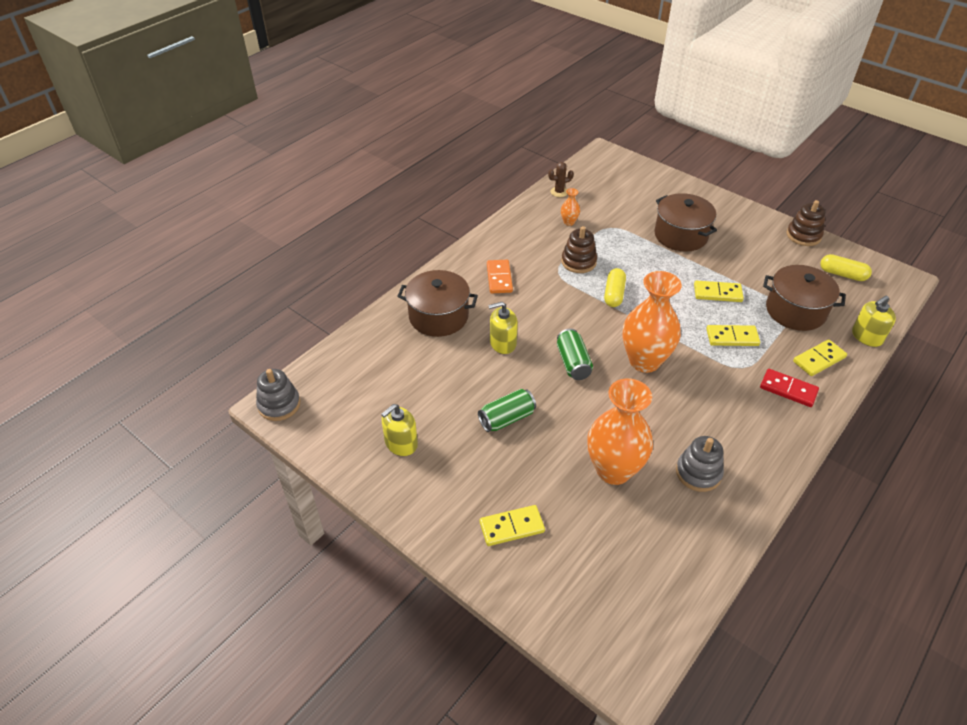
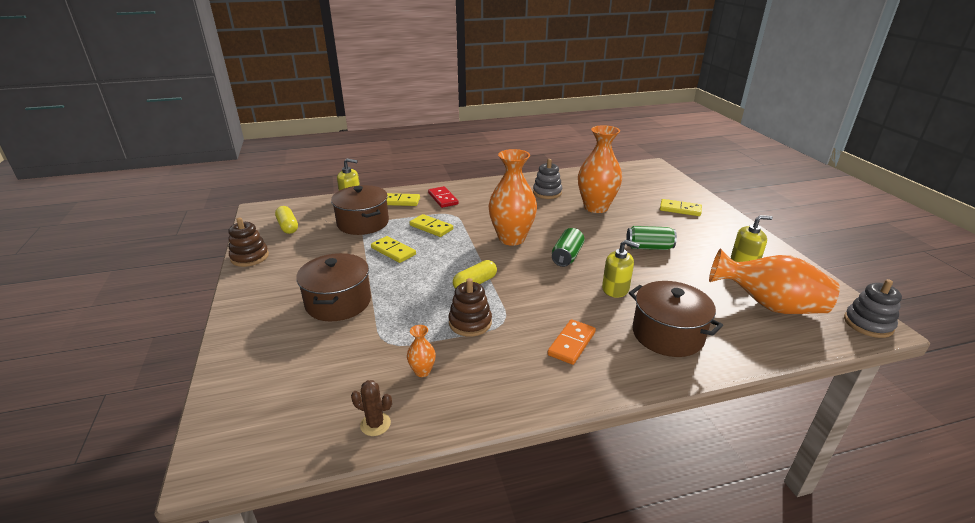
camera: 145 degrees left, 15 degrees down
none -> orange vase [709,248,840,314]

